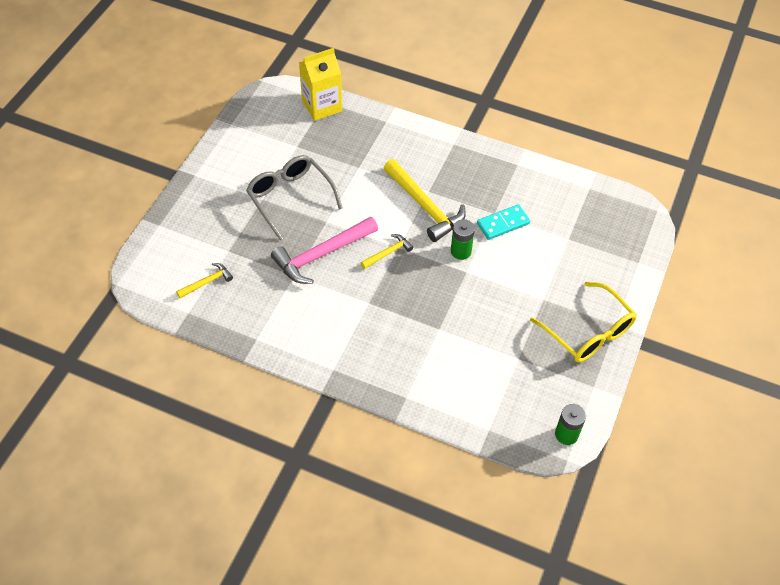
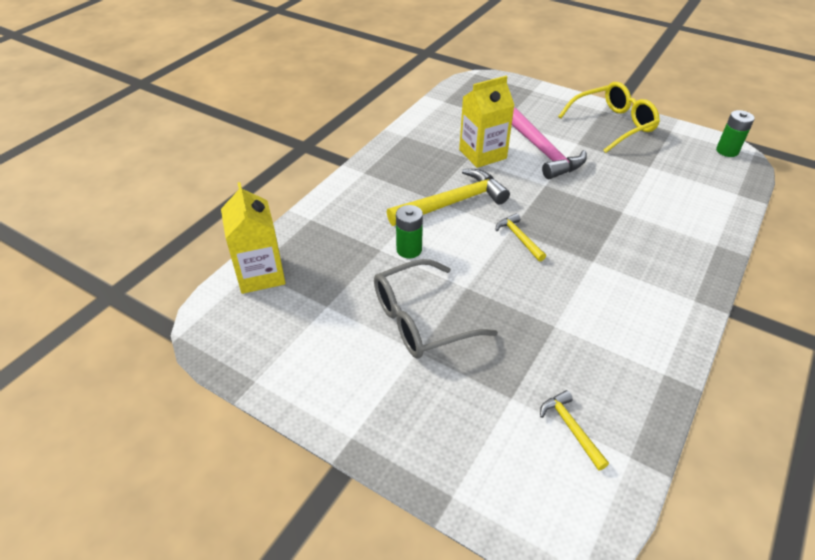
camera: 80 degrees left, 10 degrees down
pink hammer [271,217,378,284] -> pink hammer moved to [512,107,587,179]
green battery [451,219,475,260] -> green battery moved to [396,205,423,258]
turquoise domino [477,204,530,240] -> yellow carton [459,76,515,168]

